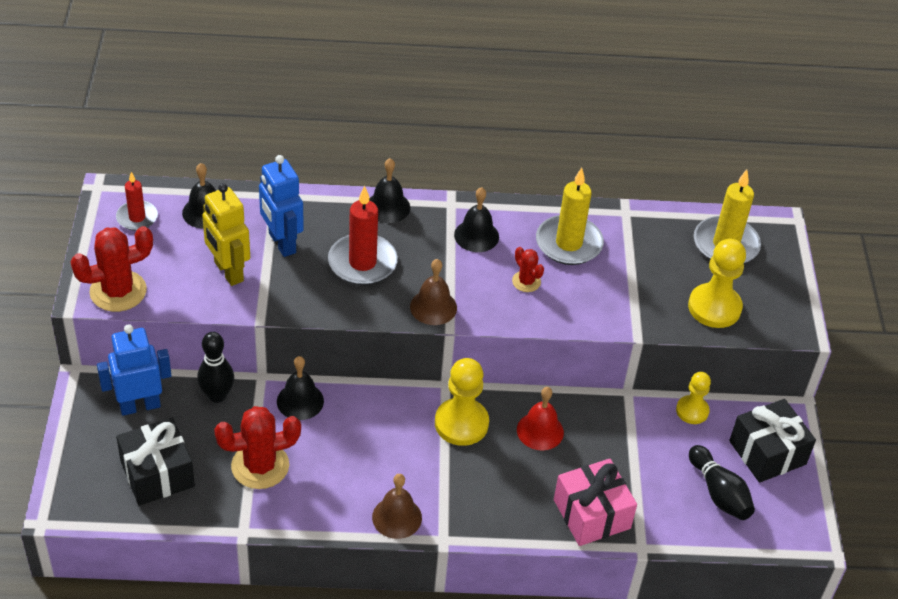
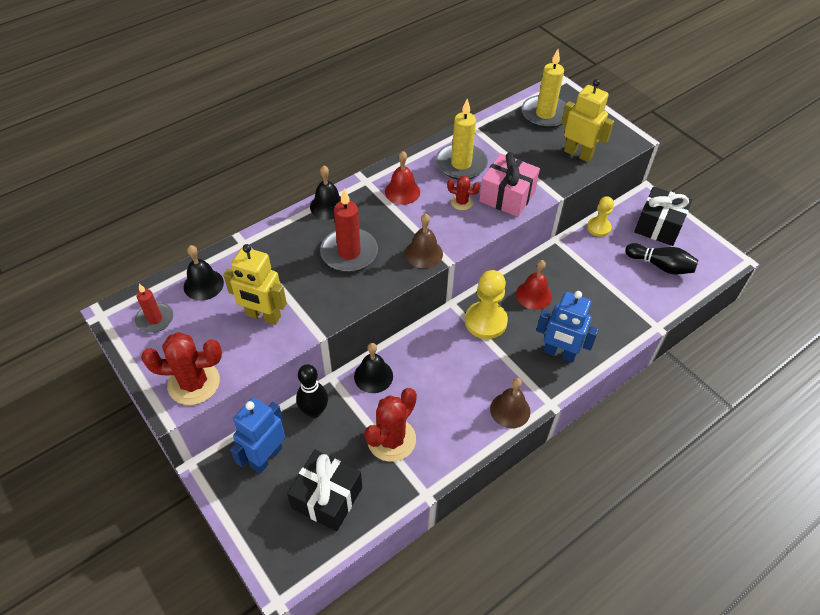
camera: 35 degrees left, 5 degrees up
red cactus [71,226,153,312] -> red cactus turned 60 degrees clockwise [141,332,222,405]
blue robot [259,155,304,257] -> blue robot moved to [536,291,598,363]
black bell [454,187,499,252] -> red bell [385,151,420,205]
pink gift [554,459,637,546] -> pink gift moved to [479,152,540,217]
yellow pawn [688,239,746,328] -> yellow robot [561,79,614,162]

